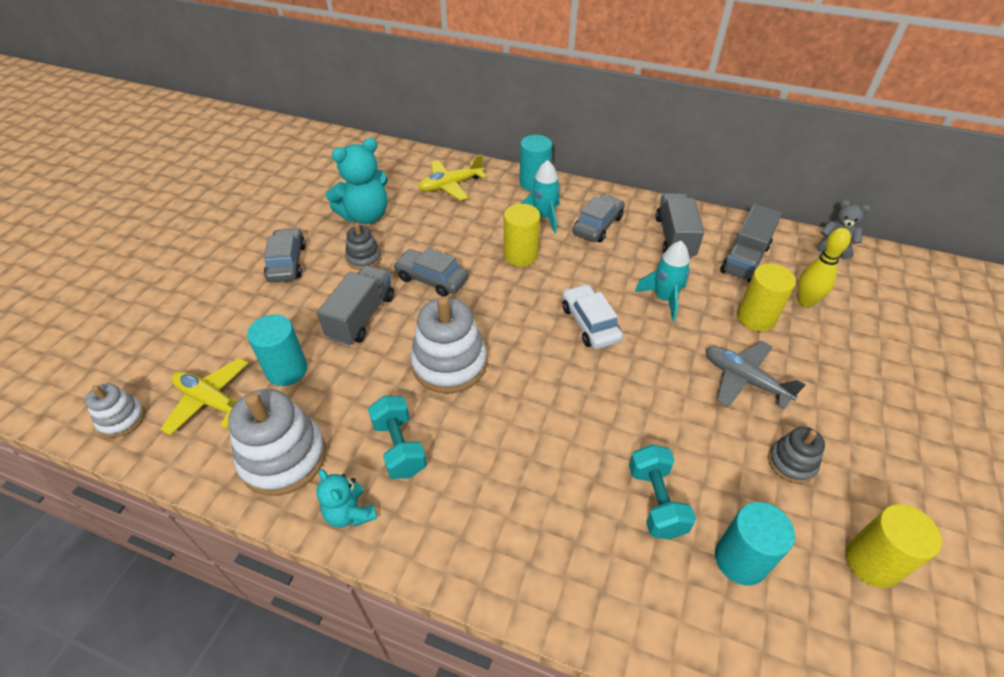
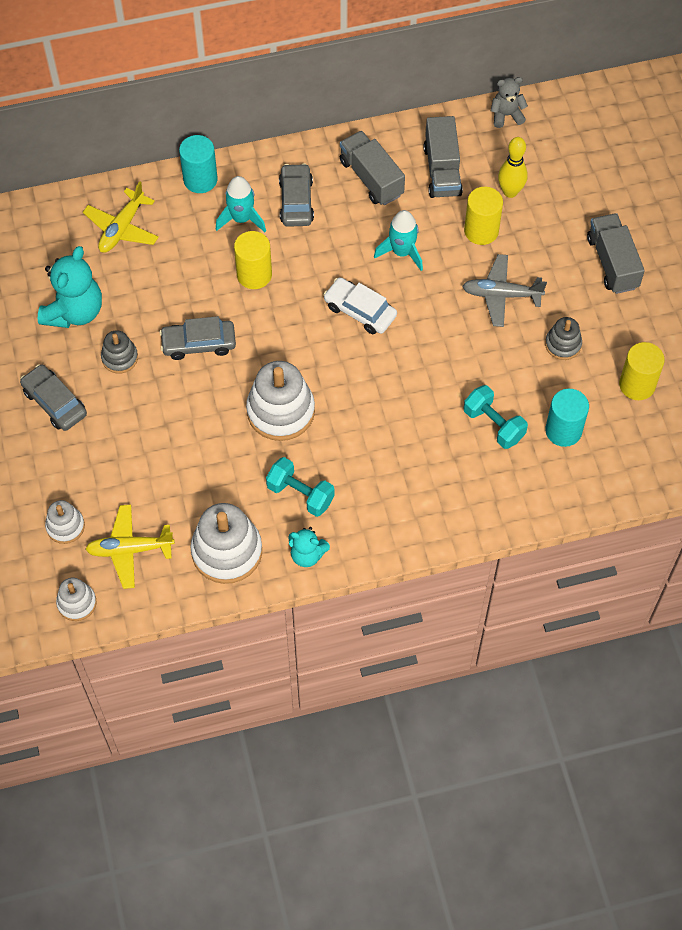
camera: 35 degrees left, 15 degrees up
turquoise cylinder [247,314,307,386] -> none
grey truck [317,265,394,345] -> grey truck moved to [587,213,645,294]
none -> white stacking toy [45,500,85,544]

